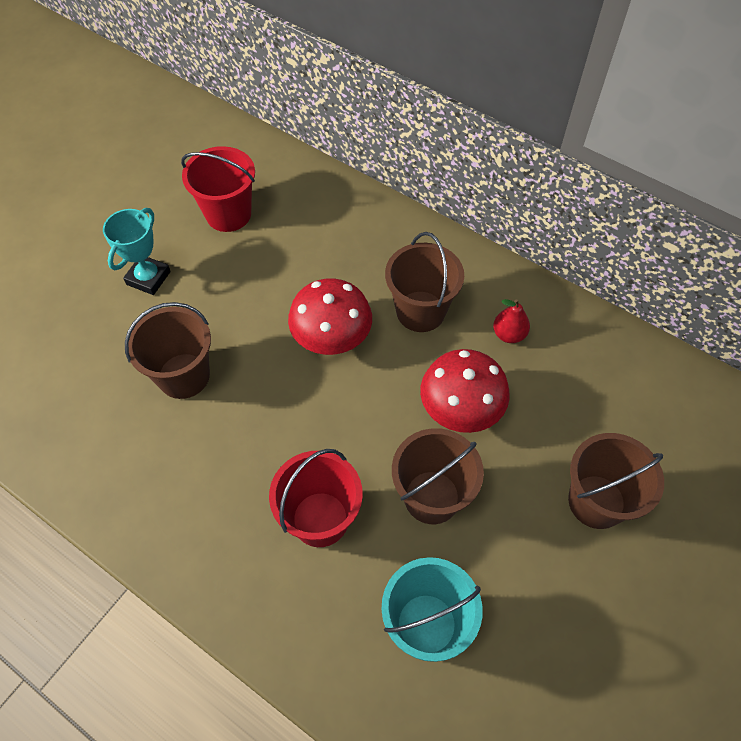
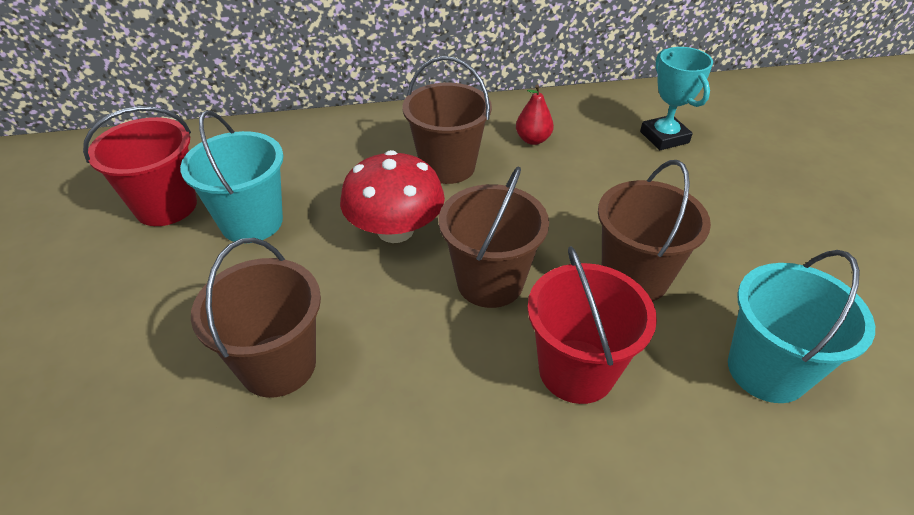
camera: 45 degrees left, 15 degrees down
turquoise trophy [103,208,171,295] -> turquoise trophy moved to [640,47,713,150]
red mushroom [420,349,510,433] -> none
brown bucket [568,433,664,529] -> brown bucket moved to [439,166,549,308]
none -> turquoise bucket [180,110,284,242]

